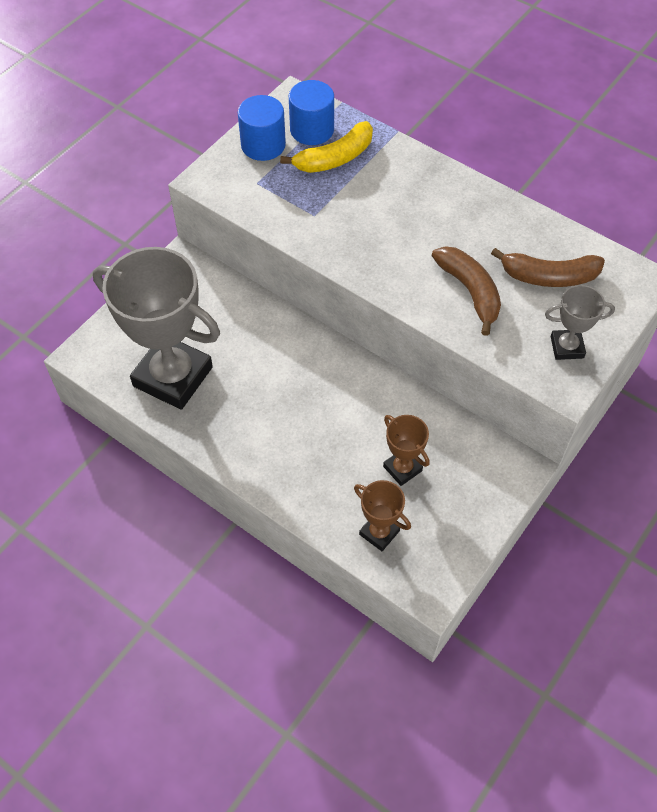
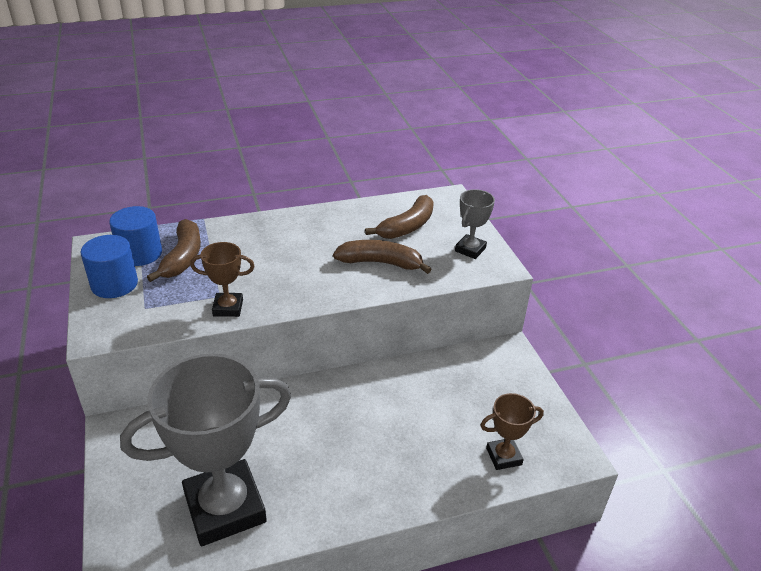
camera: 55 degrees left, 20 degrees down
yellow banana [280,121,373,173] -> brown banana [147,219,201,282]
brown trophy [383,415,430,486] -> brown trophy moved to [190,242,255,317]

